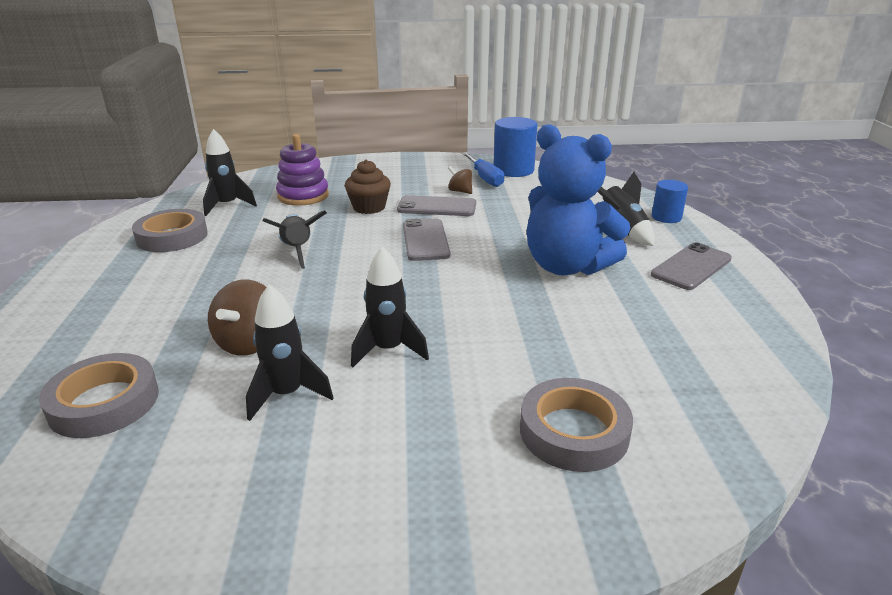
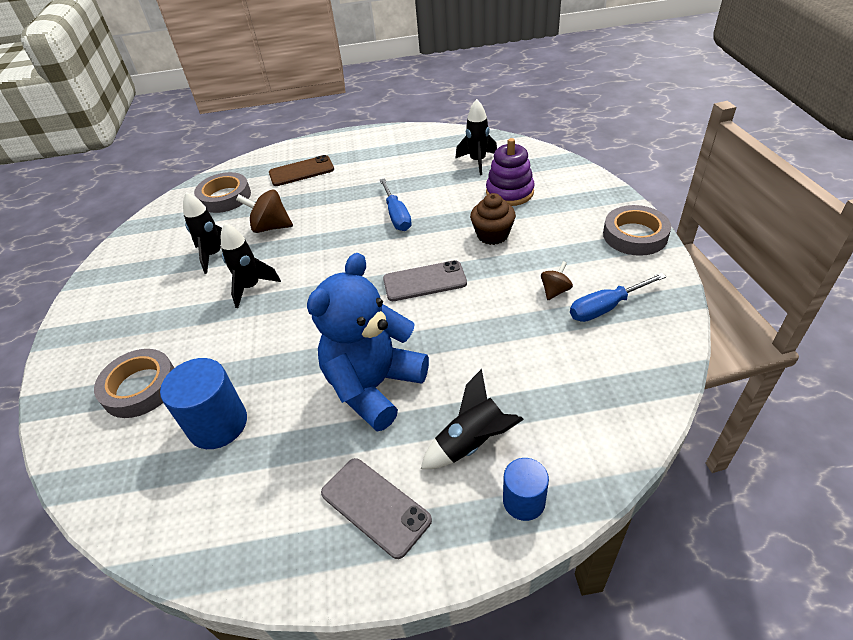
camera: 90 degrees right, 15 degrees up
grey tape [132,209,208,252] -> grey tape moved to [603,205,671,256]
black rocket [263,210,327,269] -> blue screwdriver [380,178,412,231]
grey phone [397,195,476,216] -> none
blue cylinder [494,117,537,177] -> blue cylinder moved to [160,358,247,449]
none -> brown phone [269,155,334,186]

